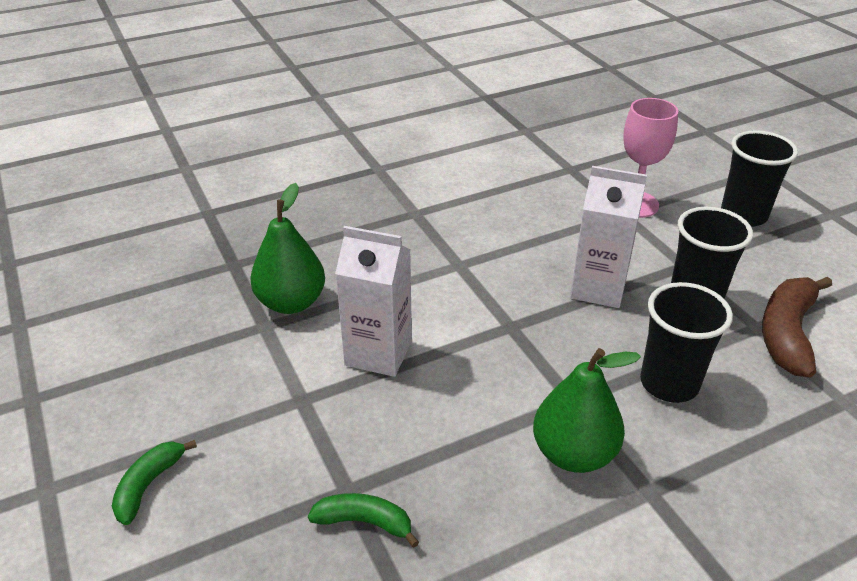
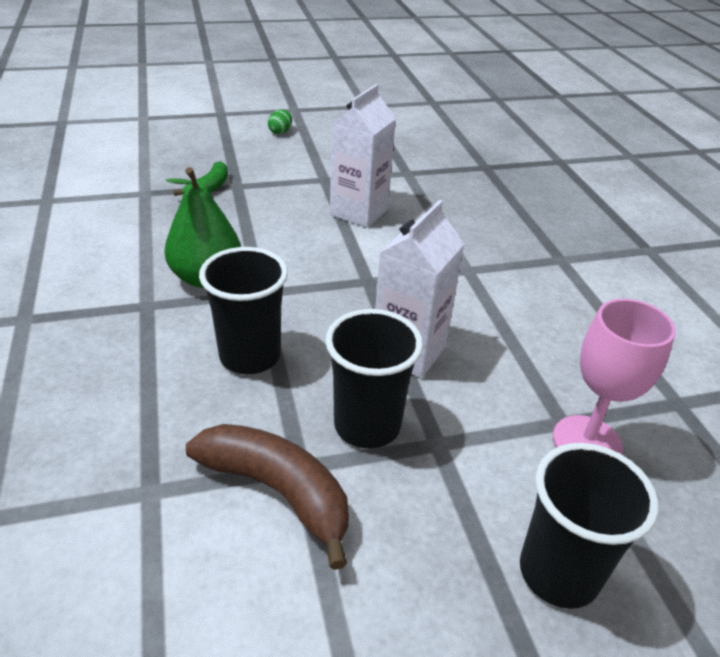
camera: 100 degrees right, 0 degrees up
green banana [112,440,197,525] -> green egg [268,109,292,134]
green pear [250,183,325,314] -> none

